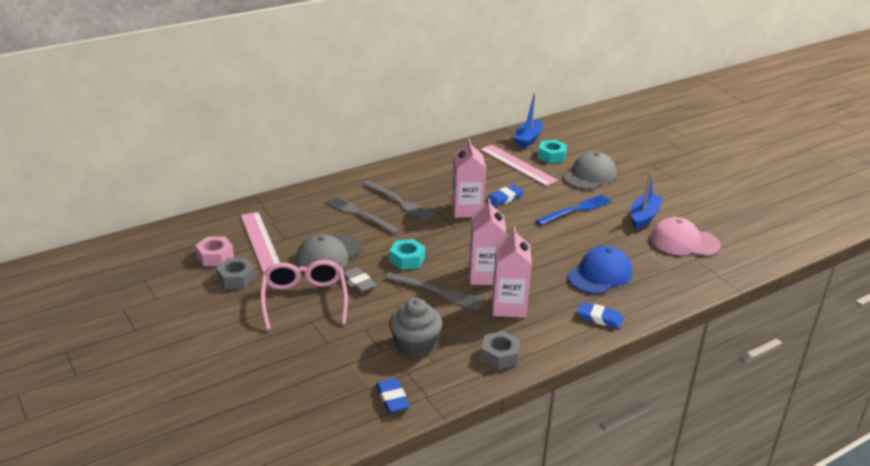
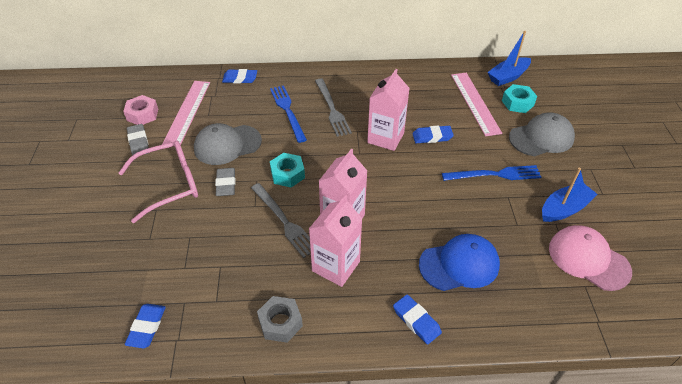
camera: 30 degrees right, 15 degrees up
grey nut [216,258,256,289] -> grey eraser [127,124,149,155]
pink glasses [260,260,348,330] -> pink glasses turned 45 degrees clockwise [119,140,198,223]
grey fork [325,196,400,234] -> blue fork [270,85,307,143]
grey cupcake [389,298,443,357] -> none
none -> blue eraser [222,69,257,83]

